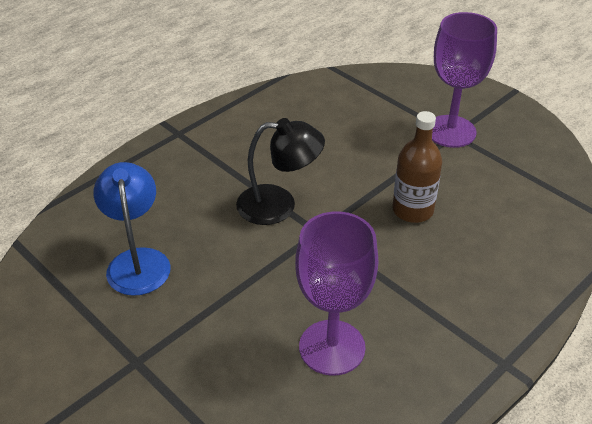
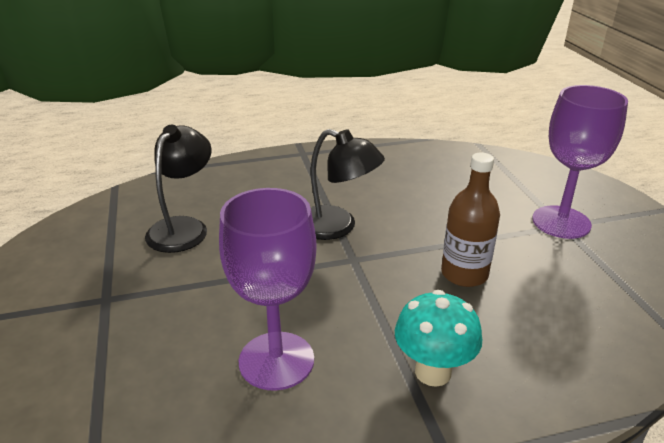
camera: 30 degrees right, 10 degrees down
blue lamp [93,162,171,296] -> black lamp [145,124,212,253]
none -> turquoise mushroom [395,290,482,387]

